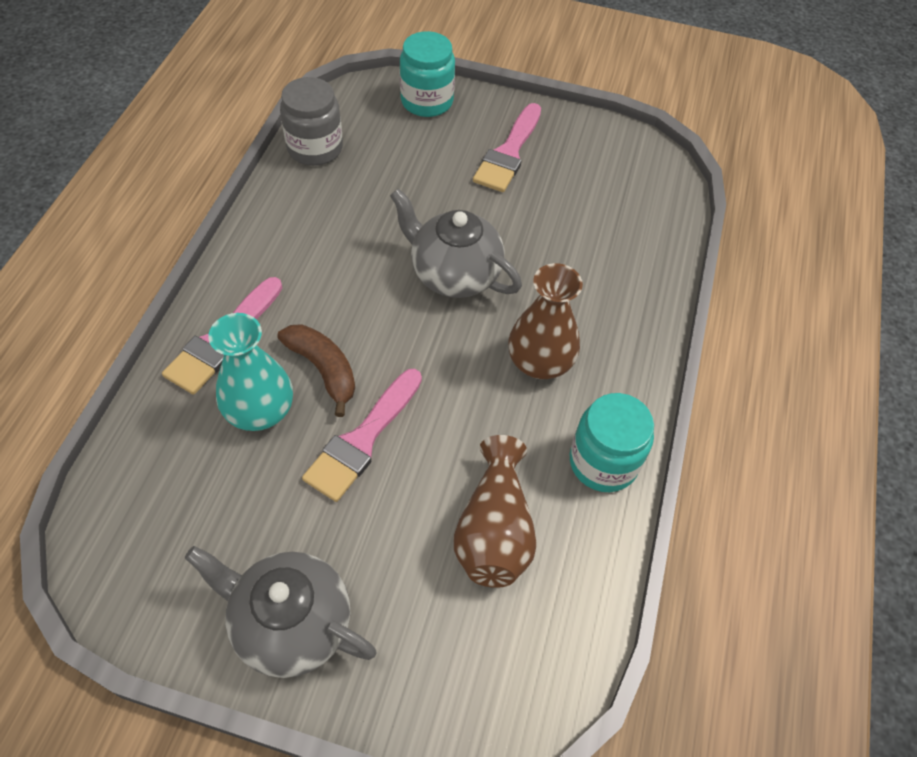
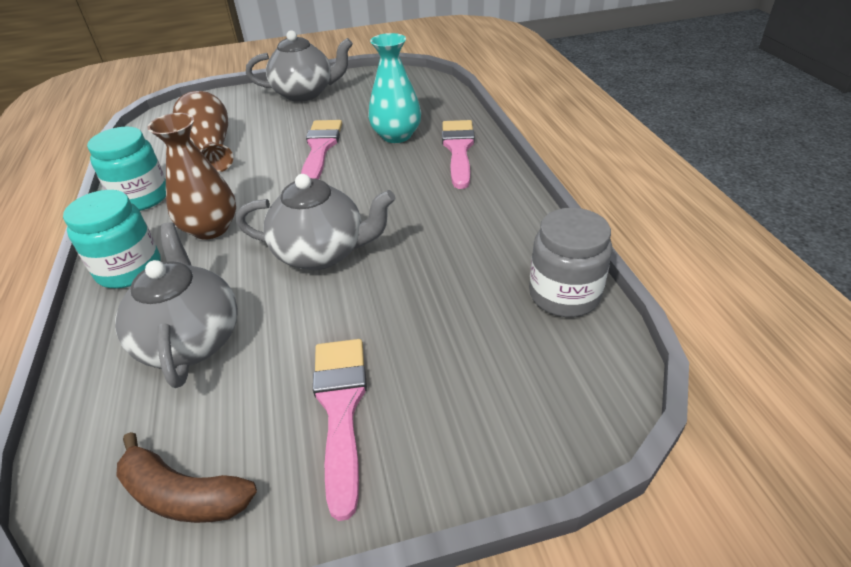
camera: 155 degrees right, 15 degrees down
brown banana [277,324,355,417] -> brown banana moved to [116,432,257,523]
turquoise jar [400,31,455,117] -> turquoise jar moved to [63,190,161,289]
none -> grey teapot [115,222,238,388]

